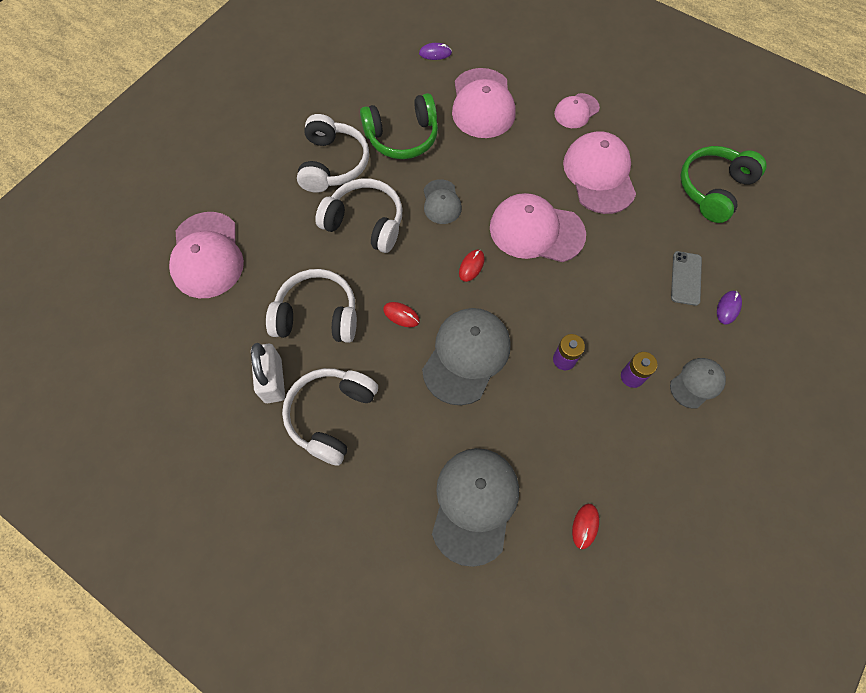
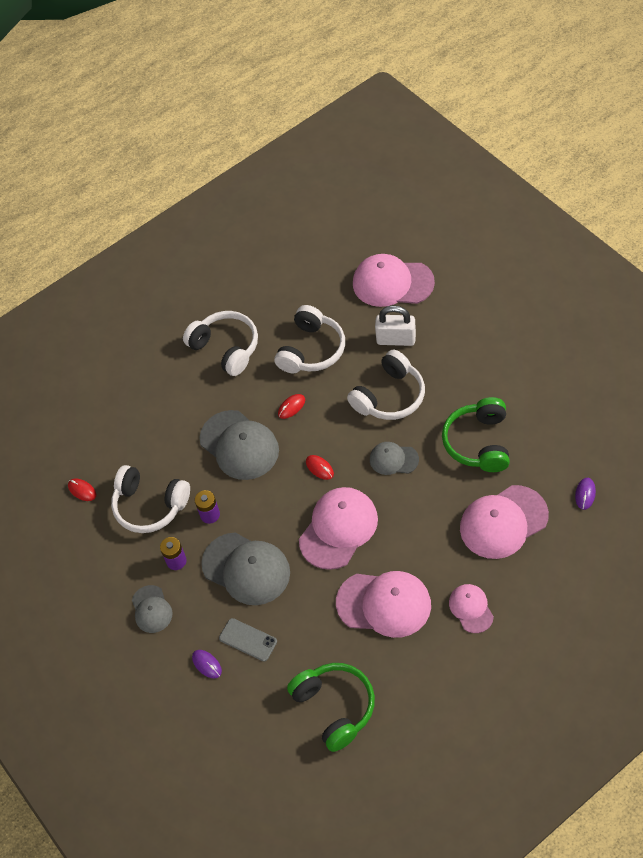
camera: 115 degrees right, 10 degrees down
white padlock [251,343,285,403] -> white padlock moved to [375,305,416,346]
white headphones [297,114,369,193] -> white headphones moved to [111,465,190,533]
grey cap [432,448,519,567] -> grey cap moved to [201,533,290,605]
pink cap [452,68,516,138] -> pink cap turned 45 degrees counterclockwise [460,485,549,559]

